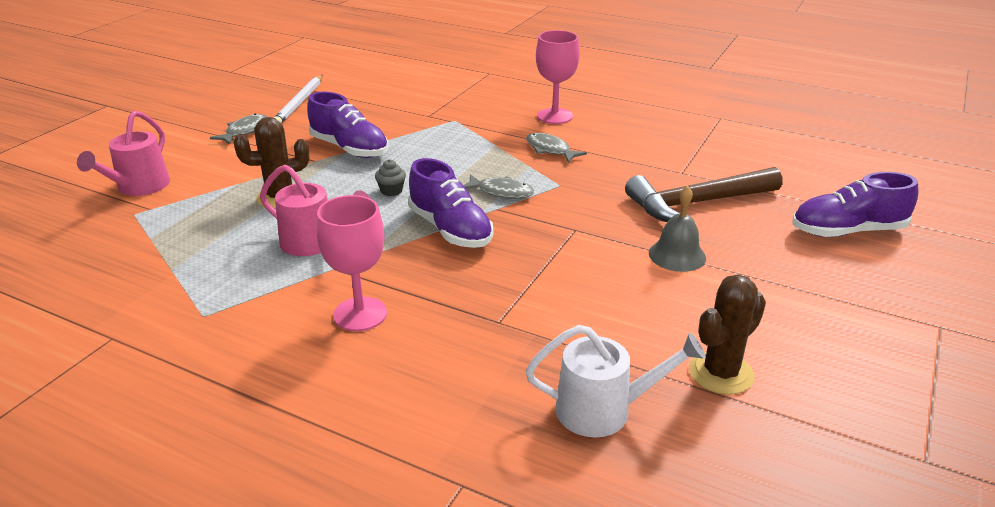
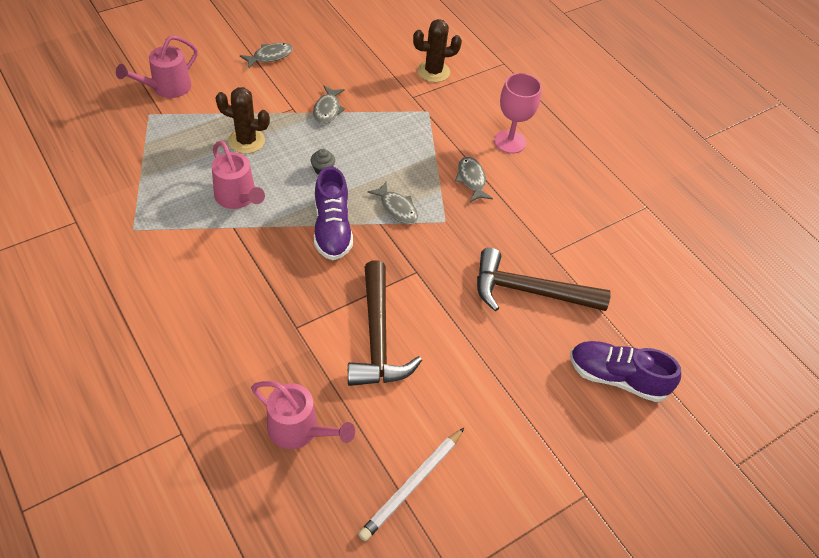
camera: 25 degrees right, 20 degrees up
white pencil [274,75,323,124] -> white pencil moved to [358,427,465,541]
purple shoe [307,91,388,158] -> grey fish [313,86,345,124]
pink goblet [317,195,387,331] -> none
white watering can [526,325,706,437] -> pink watering can [251,381,355,449]
grey bell [649,186,706,272] -> none
brown cactus [689,275,766,395] -> brown cactus moved to [413,19,462,82]
none -> brown hammer [348,261,422,386]

